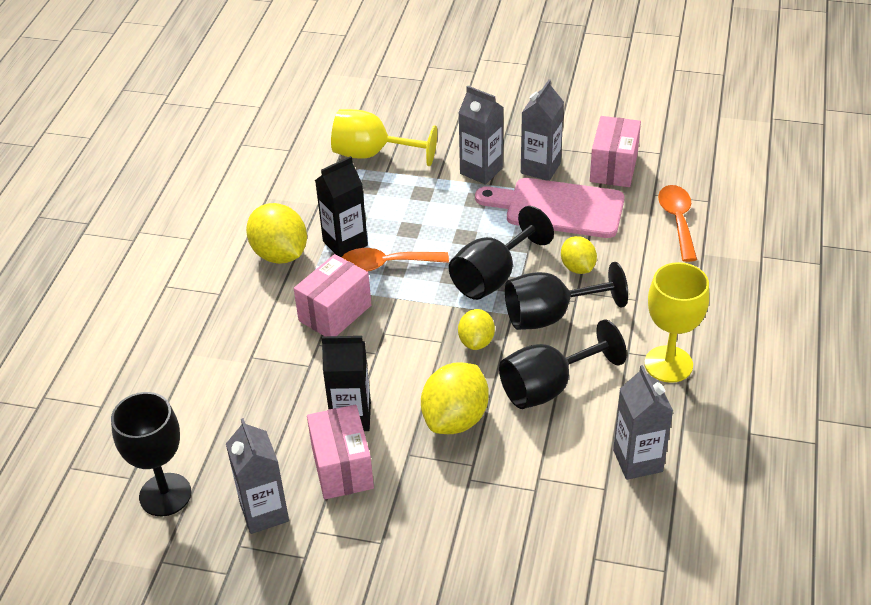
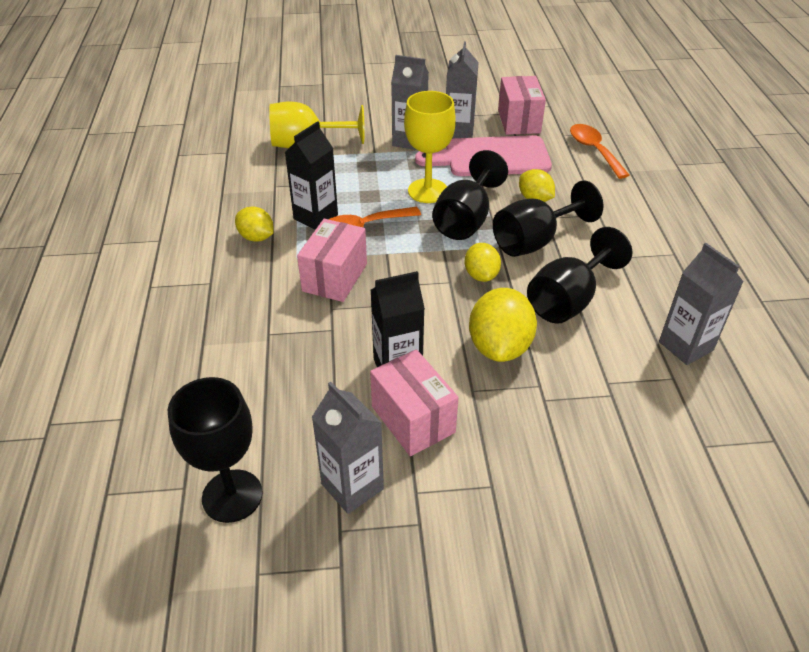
camera: 20 degrees left, 0 degrees up
yellow lemon [246,203,307,264] -> yellow lemon [235,206,273,242], size x0.60
yellow goblet [645,262,709,383] -> yellow goblet moved to [404,91,456,203]

